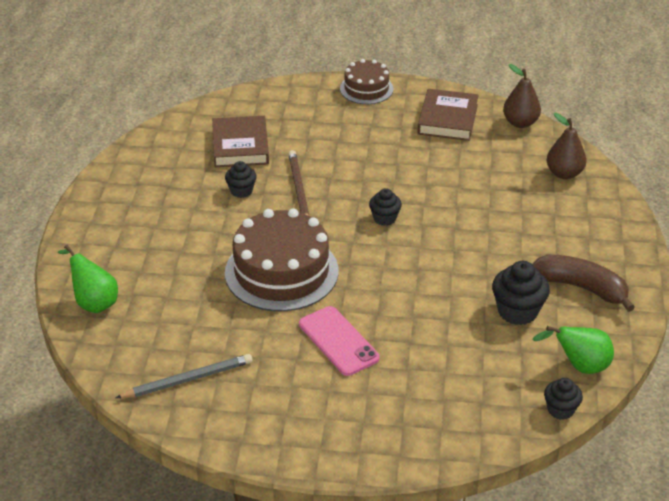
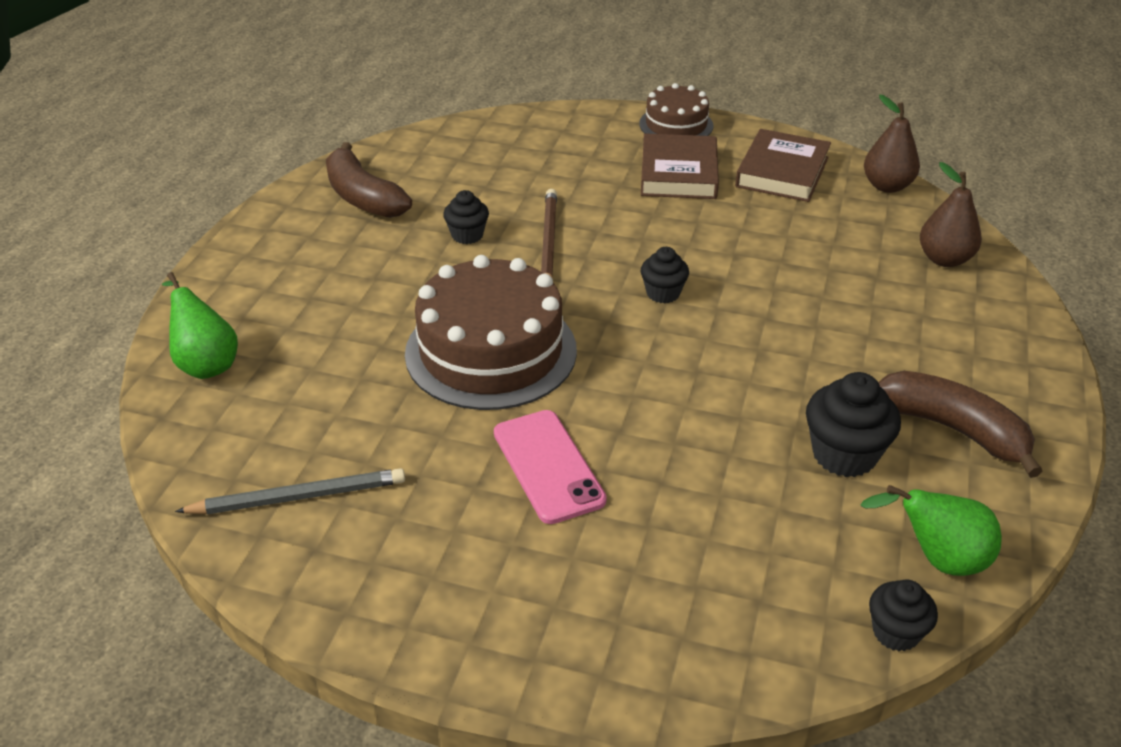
camera: 10 degrees right, 0 degrees up
brown book [212,116,269,167] -> brown book moved to [641,133,719,199]
none -> brown banana [326,142,412,218]

